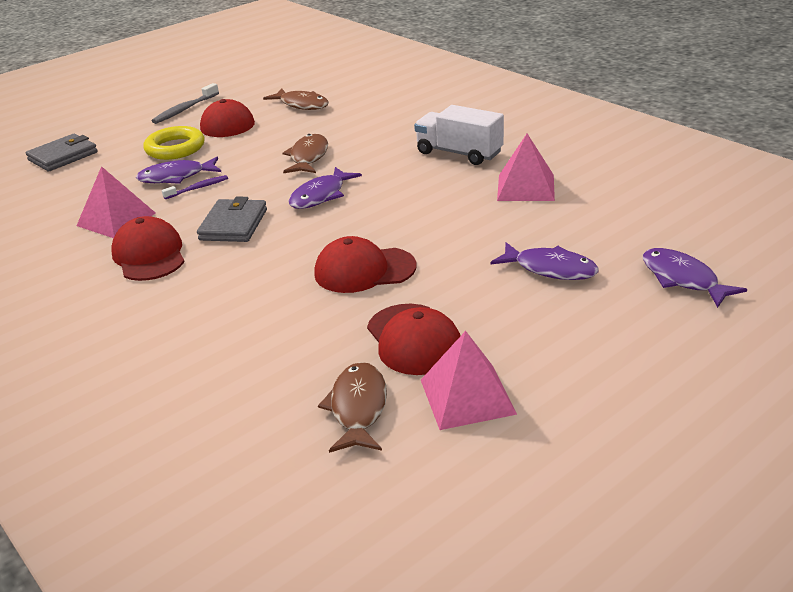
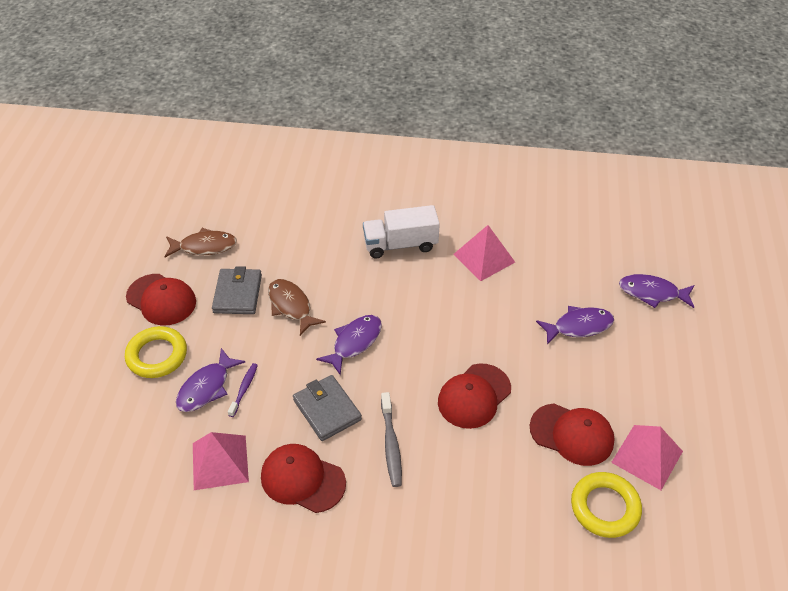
camera: 45 degrees left, 15 degrees up
grey wallet [26,134,98,172] -> grey wallet moved to [212,266,262,314]
grey toothbrush [152,83,219,124] -> grey toothbrush moved to [381,392,402,487]
purple fish [288,167,362,209] -> purple fish turned 135 degrees counterclockwise [316,315,382,375]
brown fish [318,362,387,453] -> yellow ring [571,472,642,538]

